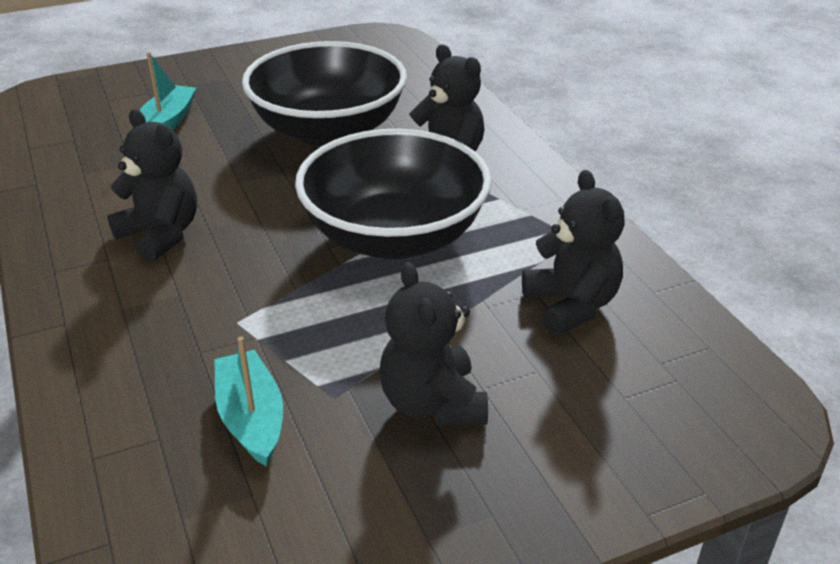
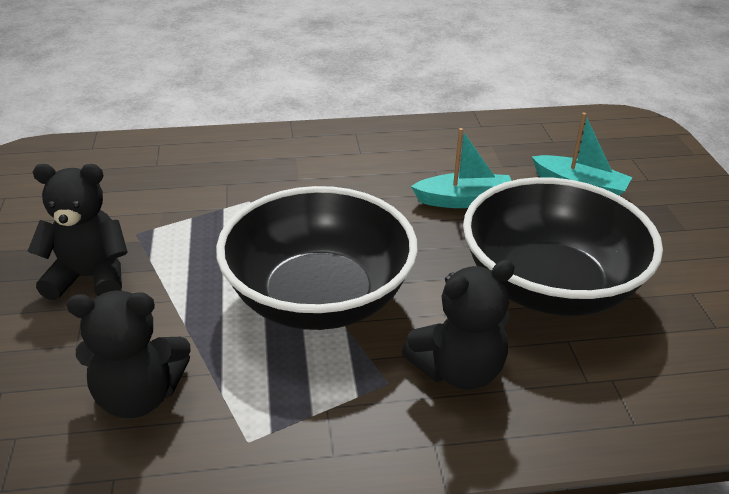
camera: 105 degrees right, 0 degrees up
black teddy bear [107,109,197,262] -> none
turquoise boat [215,336,283,466] -> turquoise boat moved to [411,128,511,208]

